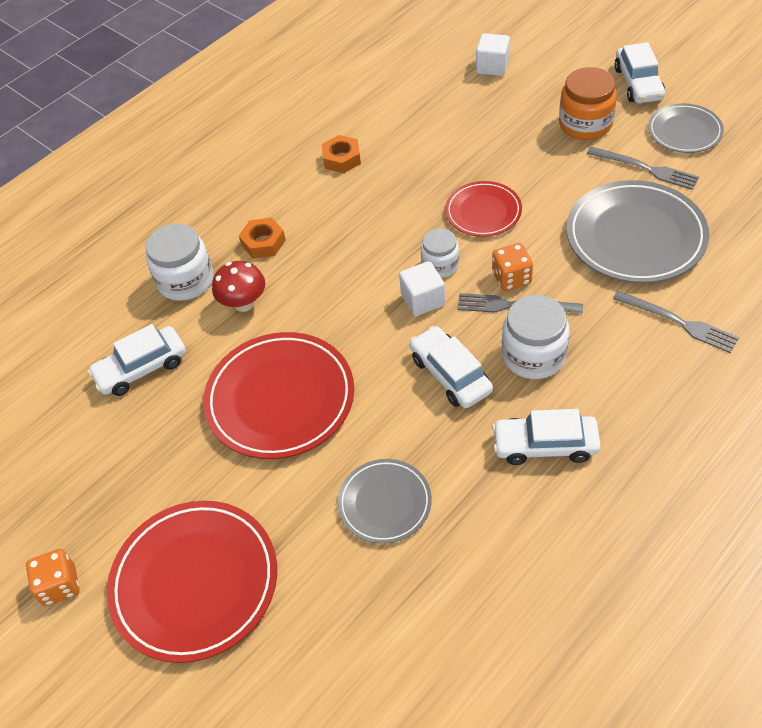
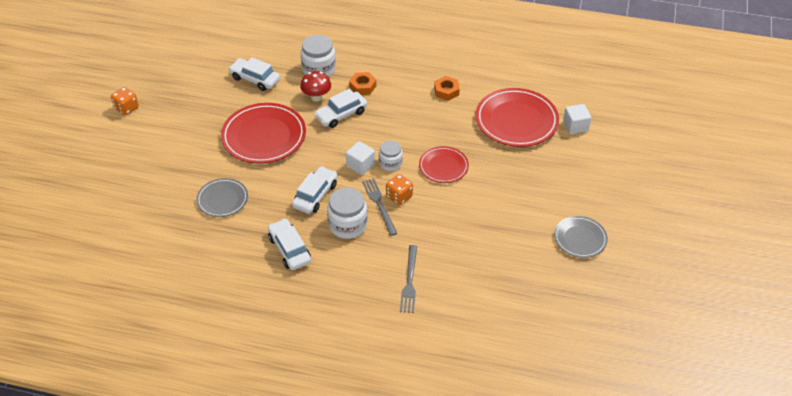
camera: 55 degrees right, 5 degrees down
red plate [107,501,277,663] -> red plate moved to [475,88,559,147]
orange jar [559,67,617,140] -> none
grey plate [566,180,709,283] -> none
grey fork [587,147,699,190] -> none
white car [614,42,665,103] -> white car moved to [314,89,367,128]

